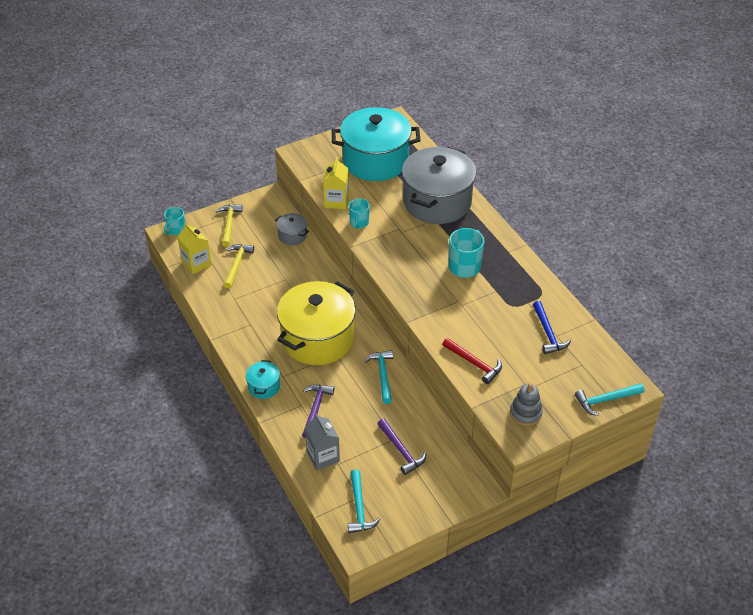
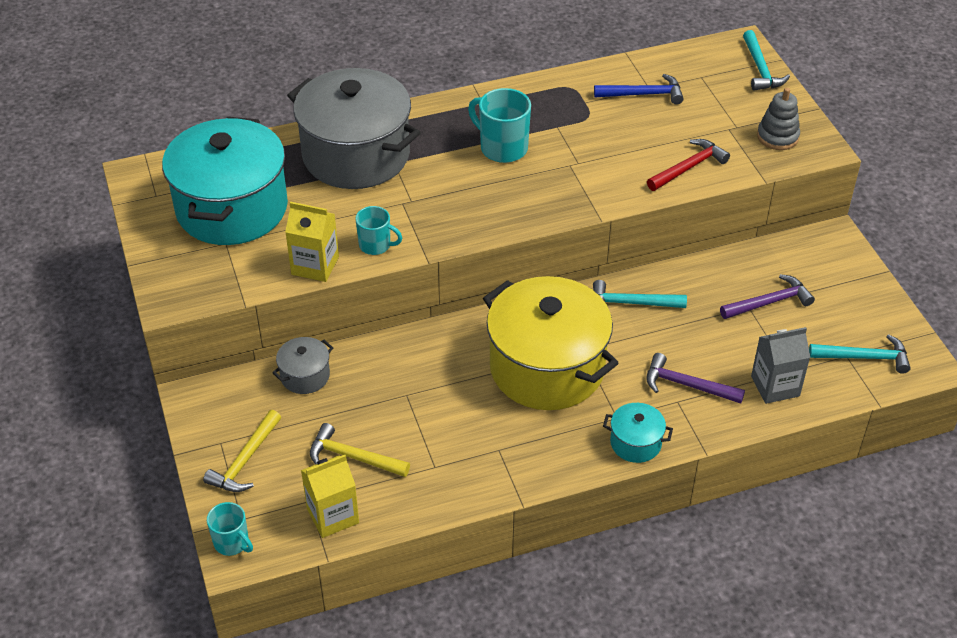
camera: 80 degrees left, 0 degrees up
yellow hammer [216,204,243,247] -> yellow hammer turned 75 degrees counterclockwise [203,410,281,492]

